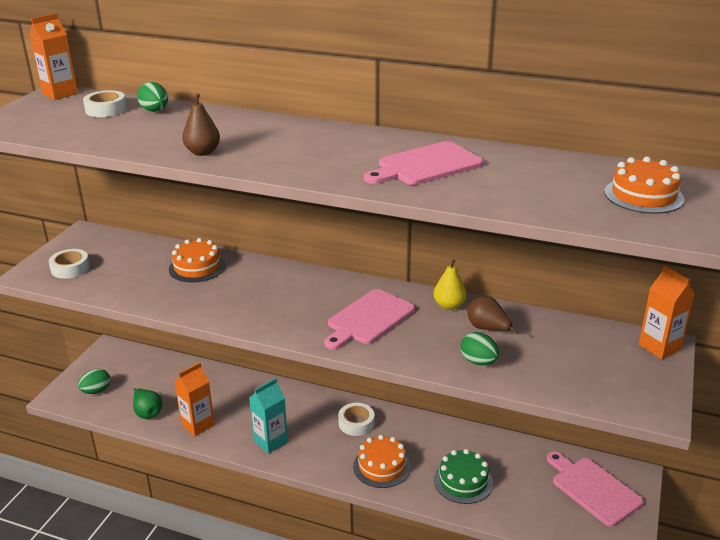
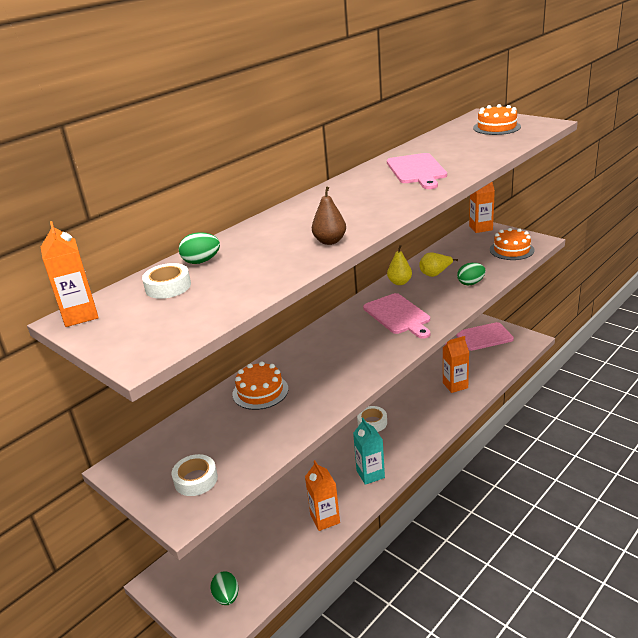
camera: 65 degrees left, 0 degrees up
green pear [133,388,162,419] -> none
orange cake [353,435,411,488] -> orange cake moved to [490,228,534,260]
green cake [434,449,493,504] -> orange carton [443,336,469,393]
brown pear [468,296,519,335] -> yellow pear [419,252,458,277]

